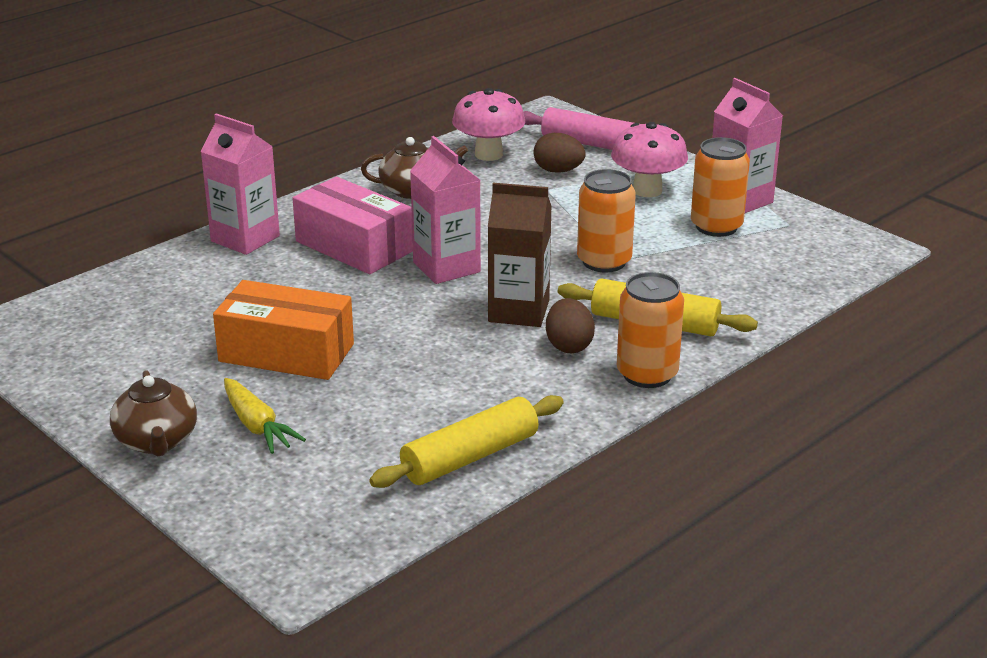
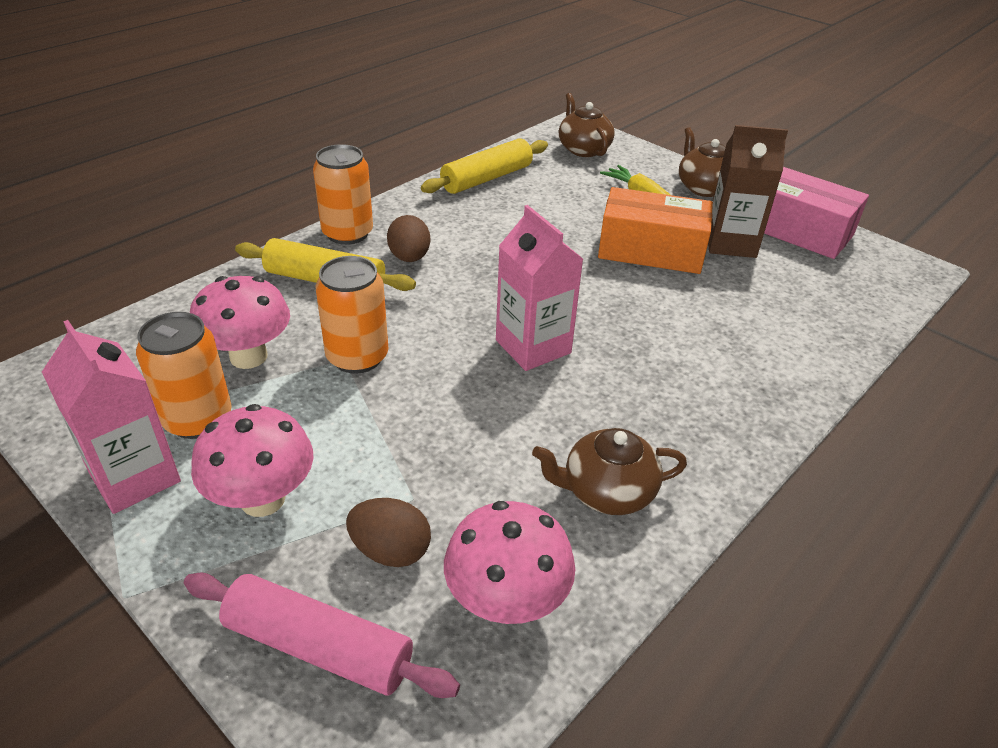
camera: 175 degrees right, 10 degrees up
pink carton [200,114,280,255] -> none
pink box [293,177,413,274] -> pink box moved to [764,167,869,259]
brown carton [488,183,552,327] -> brown carton moved to [708,125,788,258]
none -> pink mushroom [190,276,290,369]
none -> brown teapot [559,93,615,157]

